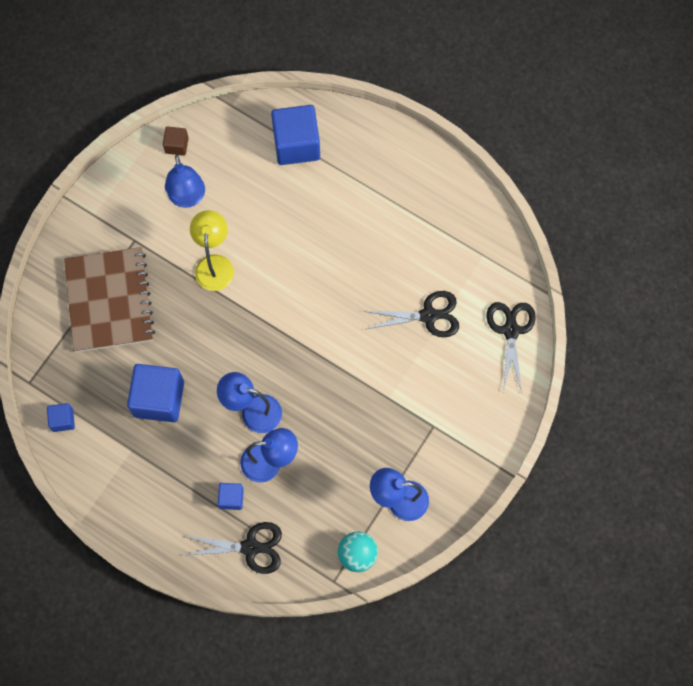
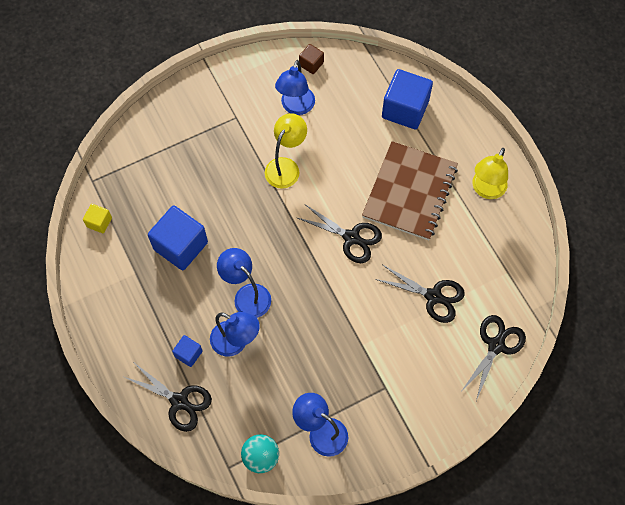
camera: 30 degrees right, 5 degrees down
blue cube [47,403,75,432] -> yellow cube [83,204,112,234]
brown notebook [64,247,155,352] -> brown notebook moved to [362,141,458,241]
none -> black scissors [298,205,382,263]
none -> yellow lamp [472,148,508,199]

